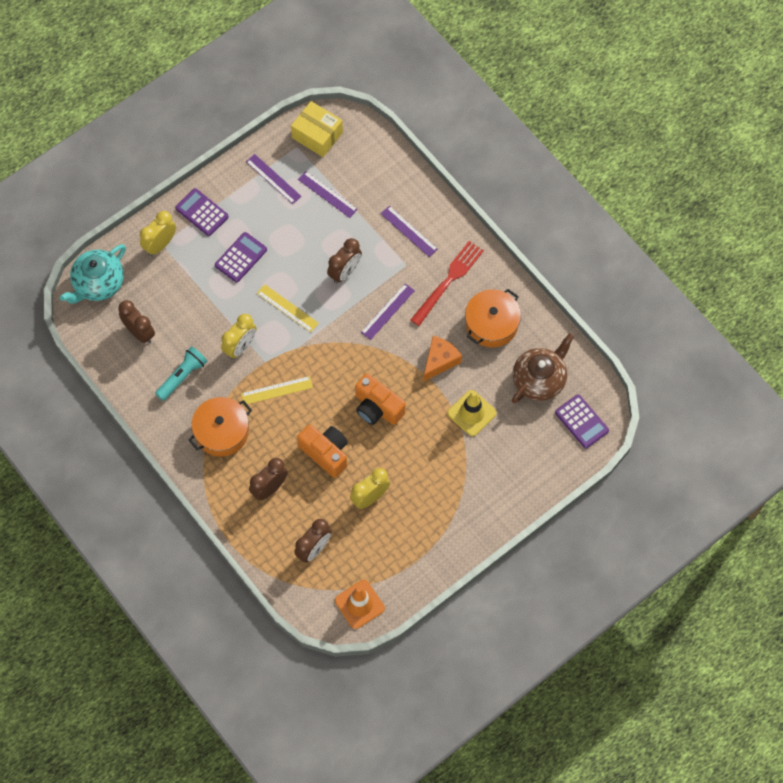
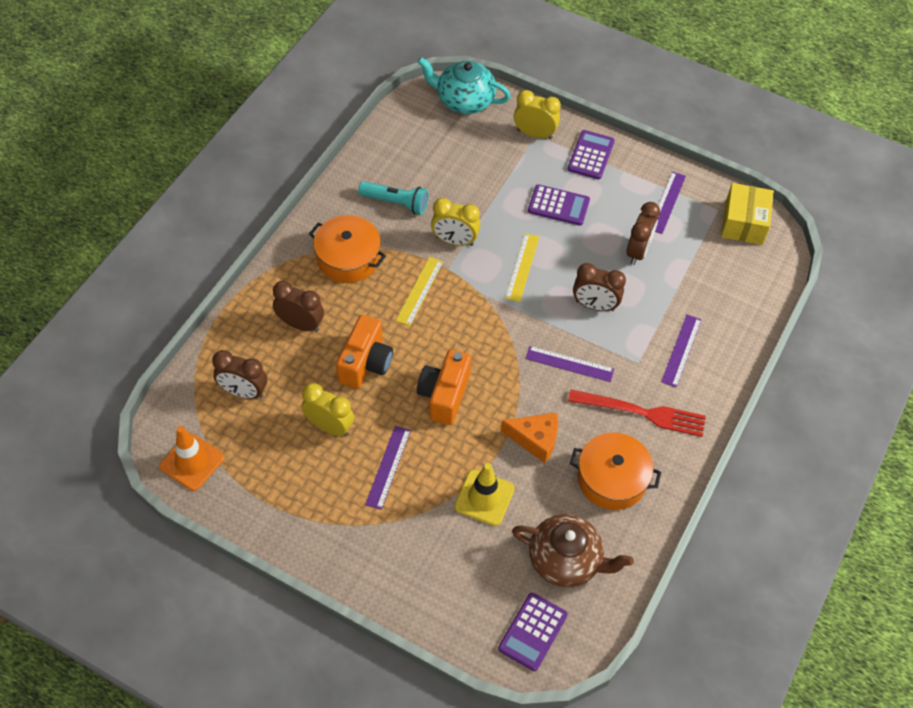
camera: 65 degrees right, 10 degrees down
brown clock [118,300,155,344] -> brown clock moved to [626,202,660,265]
yellow ruler [241,376,313,404] -> yellow ruler turned 60 degrees clockwise [396,257,443,326]
purple ruler [298,171,358,218] -> purple ruler moved to [365,426,411,510]

